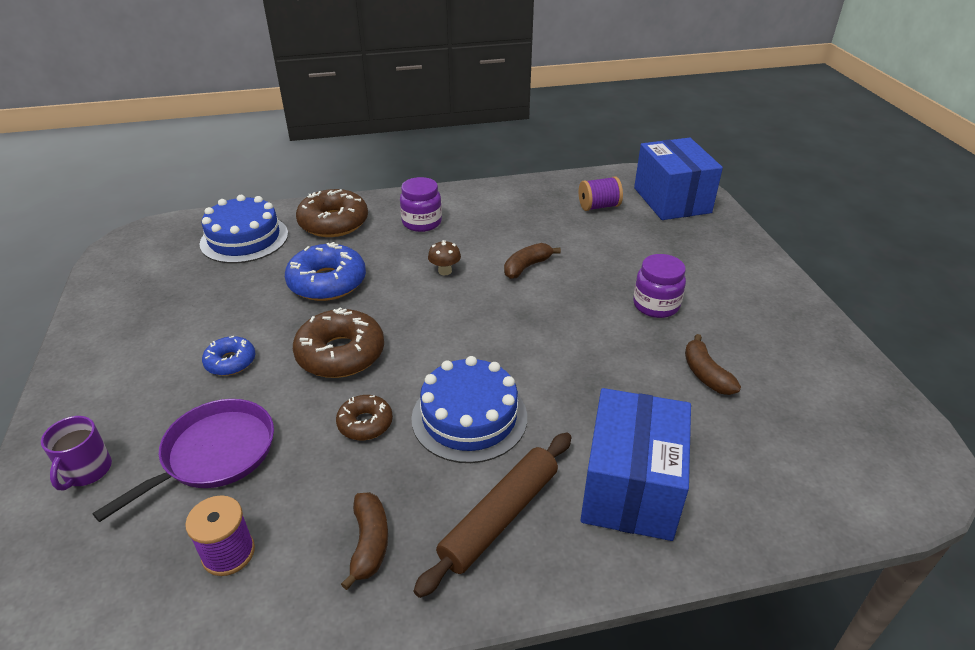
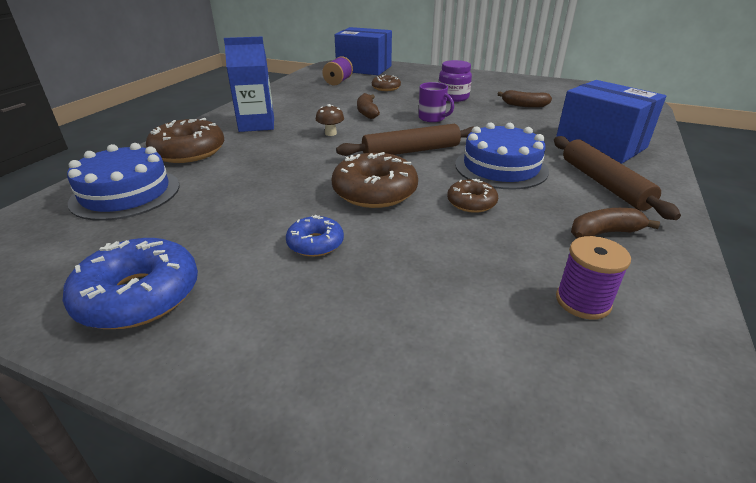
camera: 55 degrees left, 5 degrees down
purple mug [41,416,112,491] -> purple mug moved to [419,82,454,122]
purple pan [93,399,274,522] -> none
blue donut [285,242,366,301] -> blue donut moved to [63,238,198,329]
brown banana [341,492,388,590] -> brown banana turned 45 degrees counterclockwise [571,208,660,239]
purple jar [400,177,442,232] -> blue carton [224,37,274,132]
none -> brown rolling pin [336,124,474,156]
none -> brown donut [372,75,401,91]

